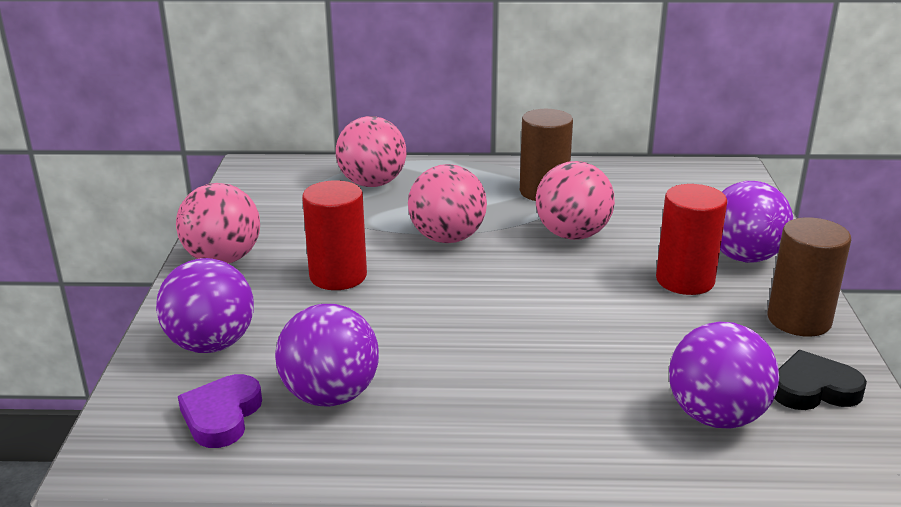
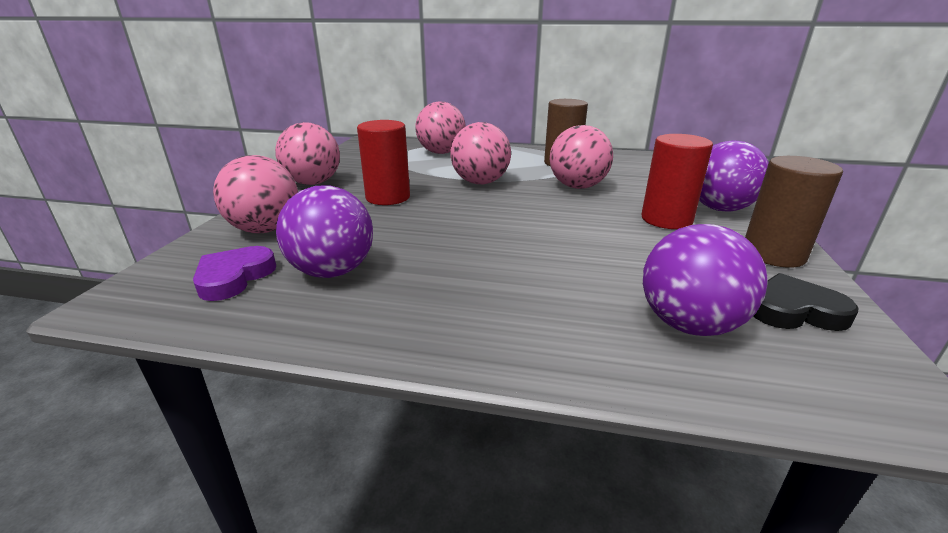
camera: 10 degrees right, 0 degrees up
purple ball [156,258,254,353] -> pink ball [213,155,298,233]

